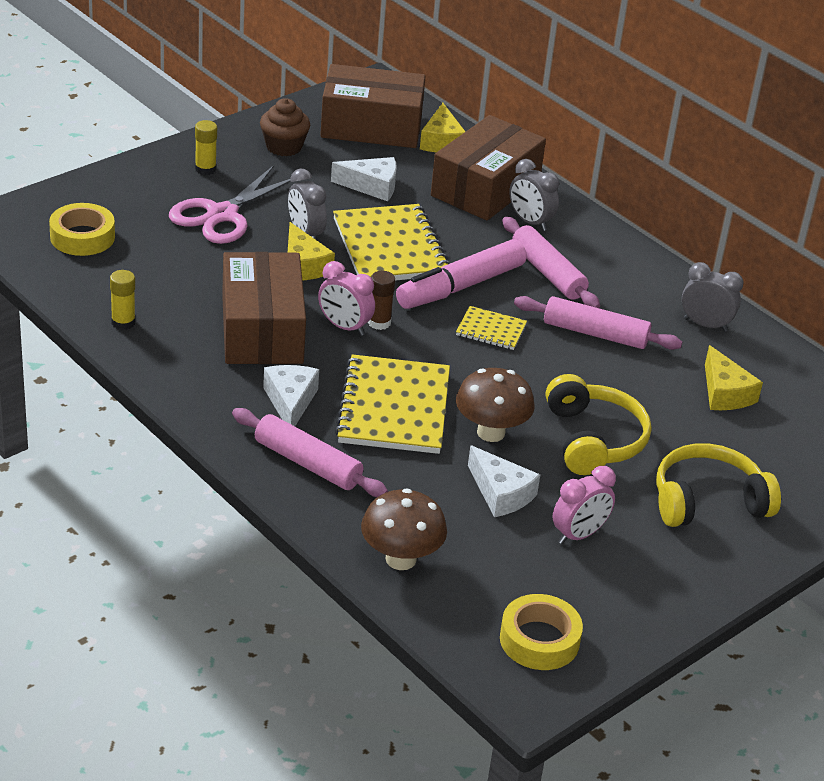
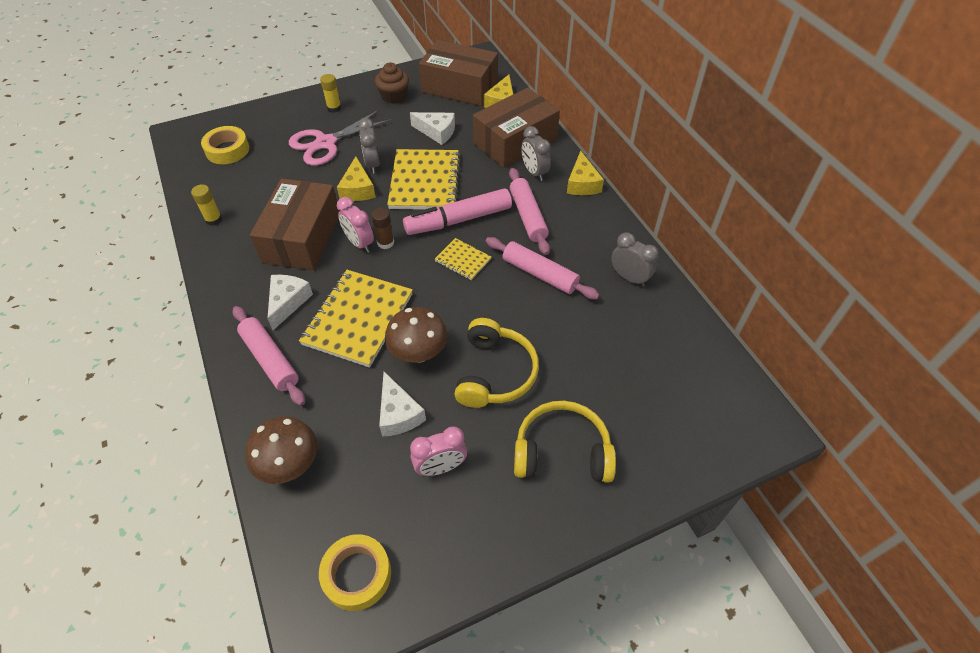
camera: 20 degrees right, 15 degrees up
yellow cheese [705,345,763,410] -> yellow cheese moved to [567,151,604,195]

